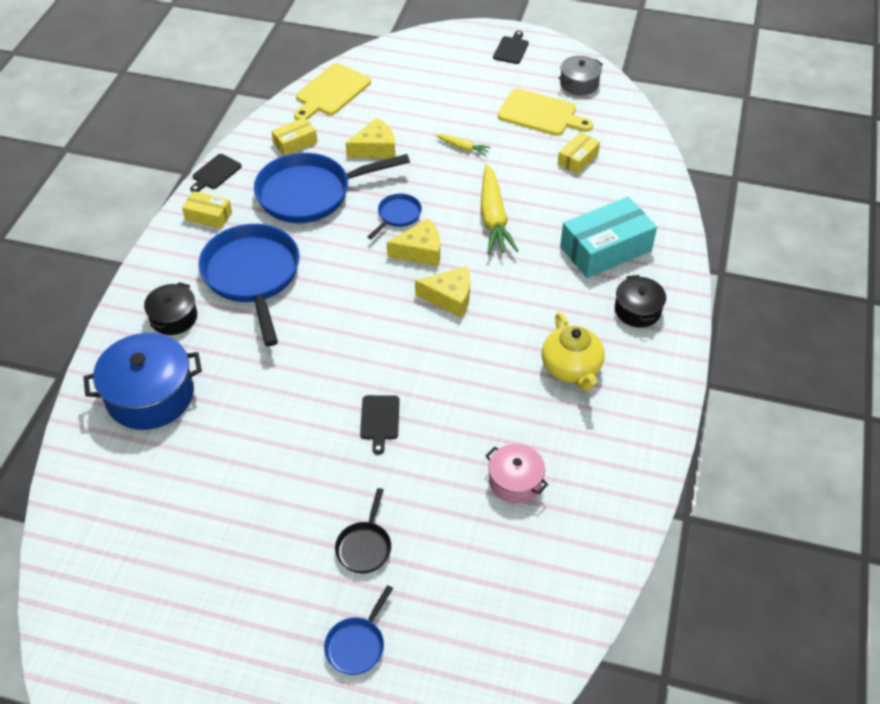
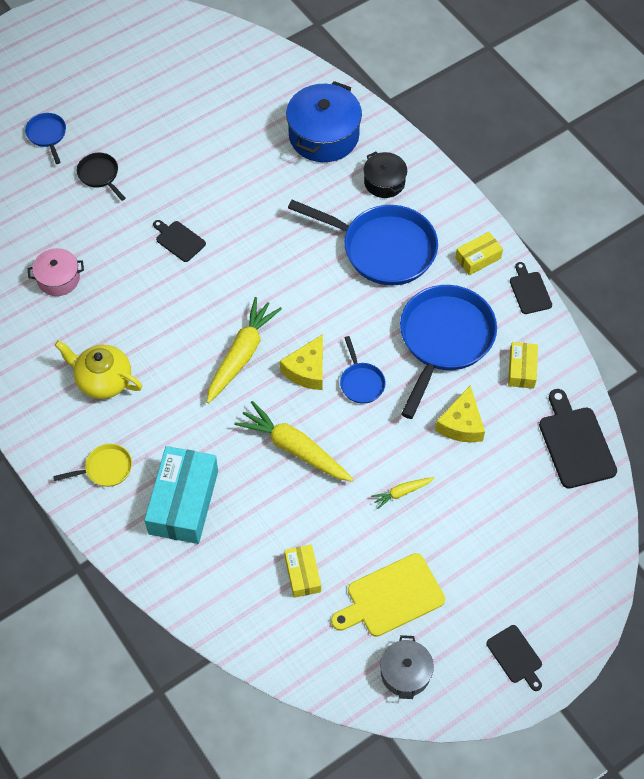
camera: 130 degrees right, 10 degrees up
yellow cutting board [294,63,371,120] -> black cutting board [539,389,617,488]
yellow cheese [415,266,470,317] -> yellow carrot [207,297,282,403]
black pot [615,275,666,327] -> yellow pan [53,444,132,487]

